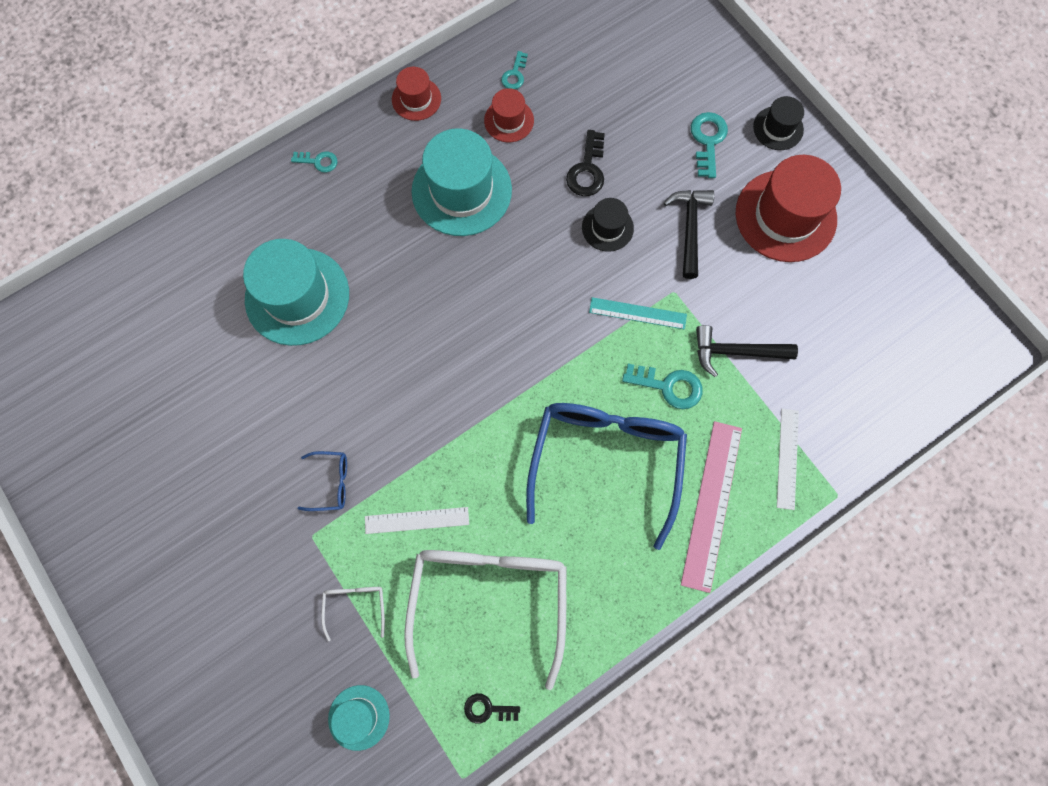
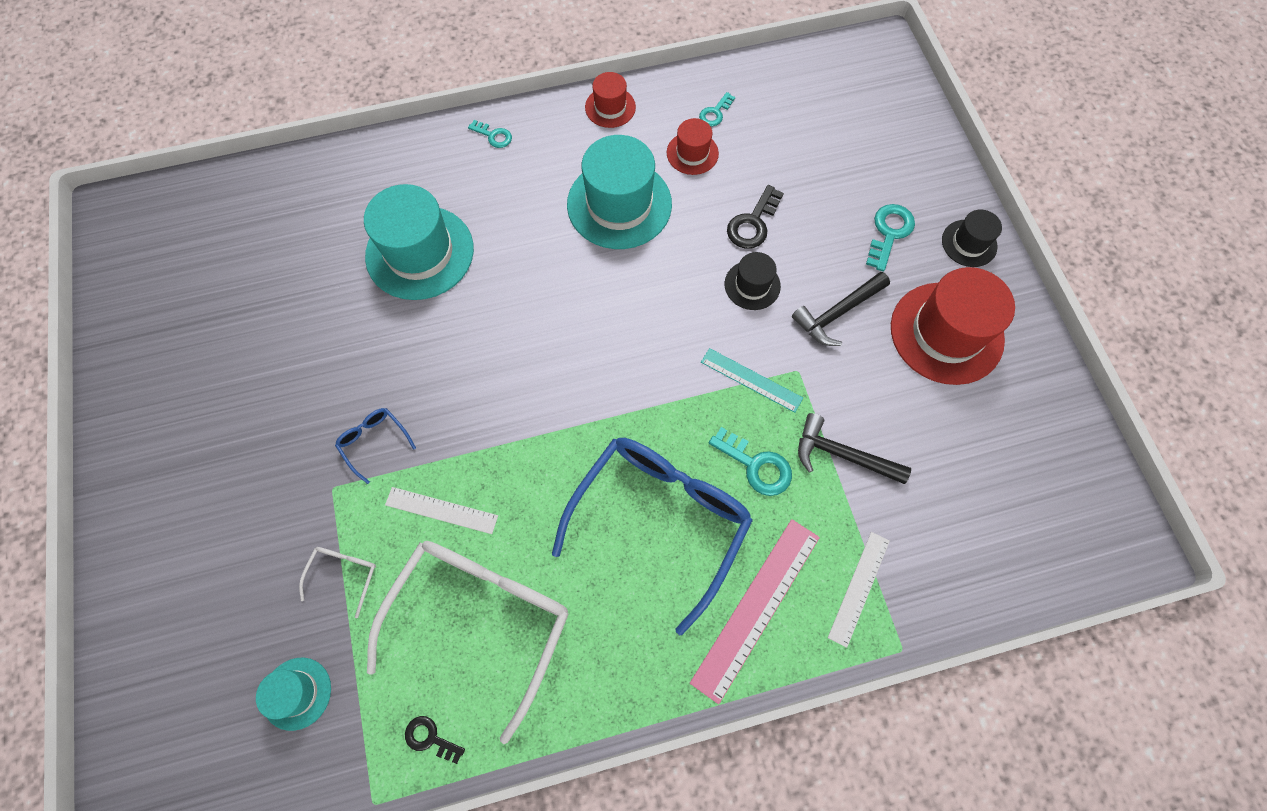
camera: 20 degrees right, 5 degrees down
blue glasses [298,451,347,511] -> blue glasses turned 150 degrees counterclockwise [335,408,416,484]
black hammer [664,190,714,279] -> black hammer turned 150 degrees counterclockwise [792,272,890,346]

